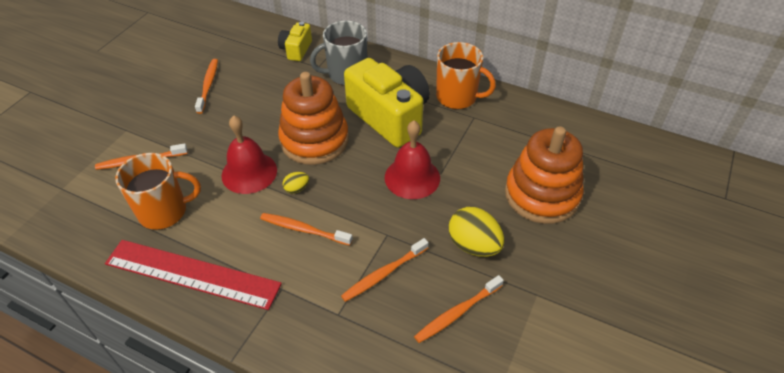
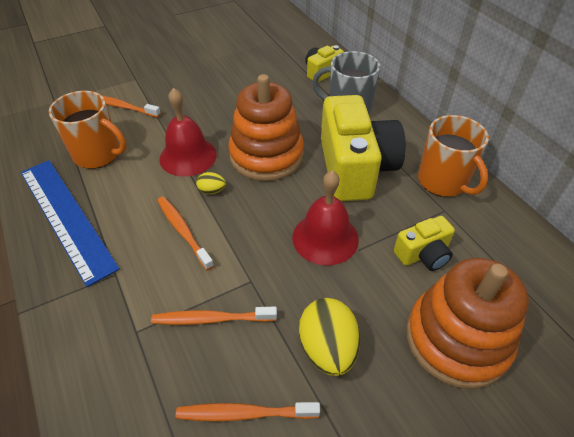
camera: 35 degrees right, 0 degrees up
red ruler [105,240,282,310] -> blue ruler [21,160,120,287]
orange toothbrush [195,59,218,114] -> none
none -> yellow camera [394,216,455,271]

